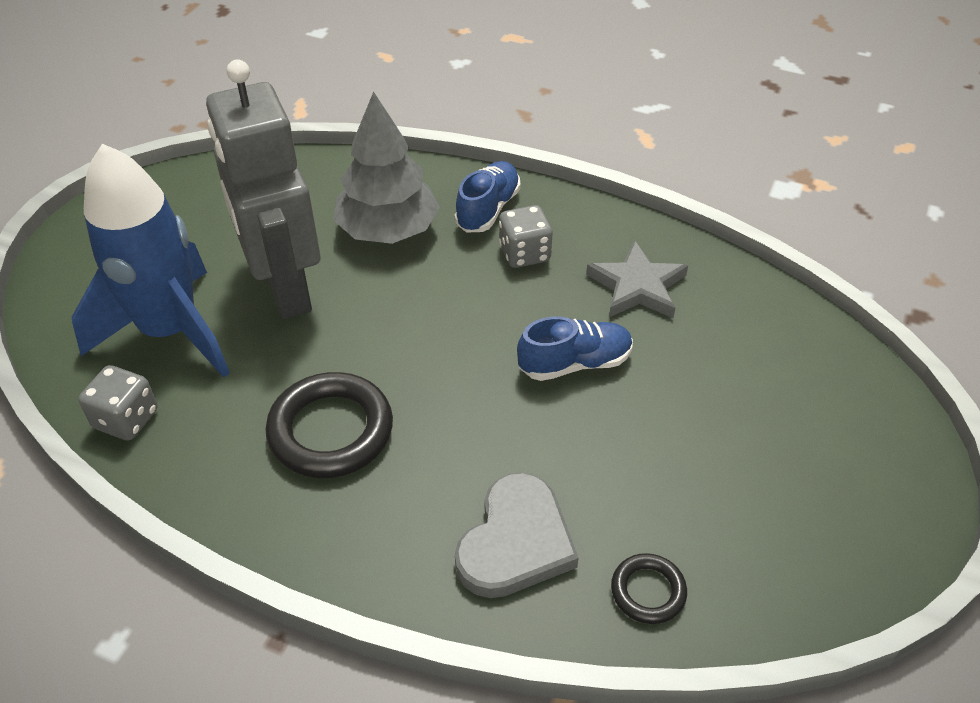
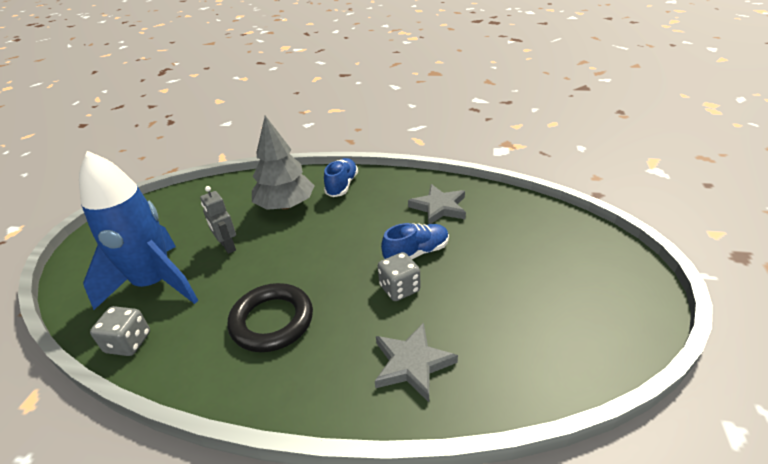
camera: 10 degrees left, 10 degrees down
grey robot [206,60,321,319] -> grey robot [200,186,236,254], size x0.44
grey heart [455,472,578,598] -> grey star [375,322,458,402]
grey dice [499,205,553,268] -> grey dice moved to [378,252,420,301]
black ring [611,553,687,624] -> none

